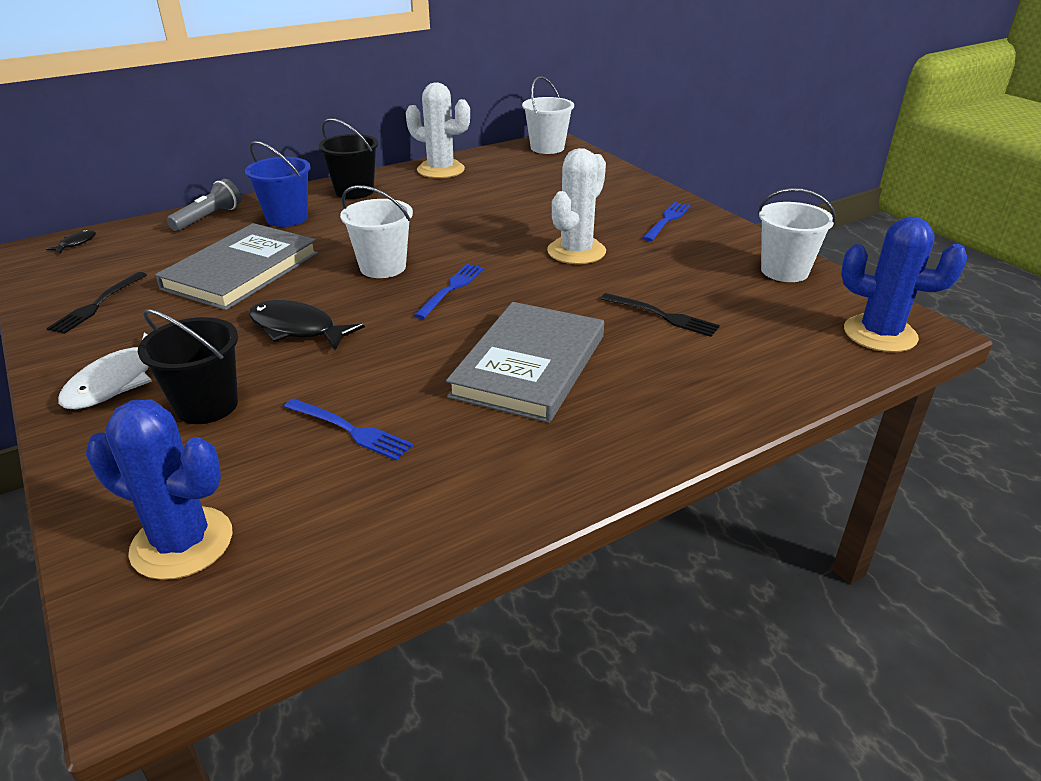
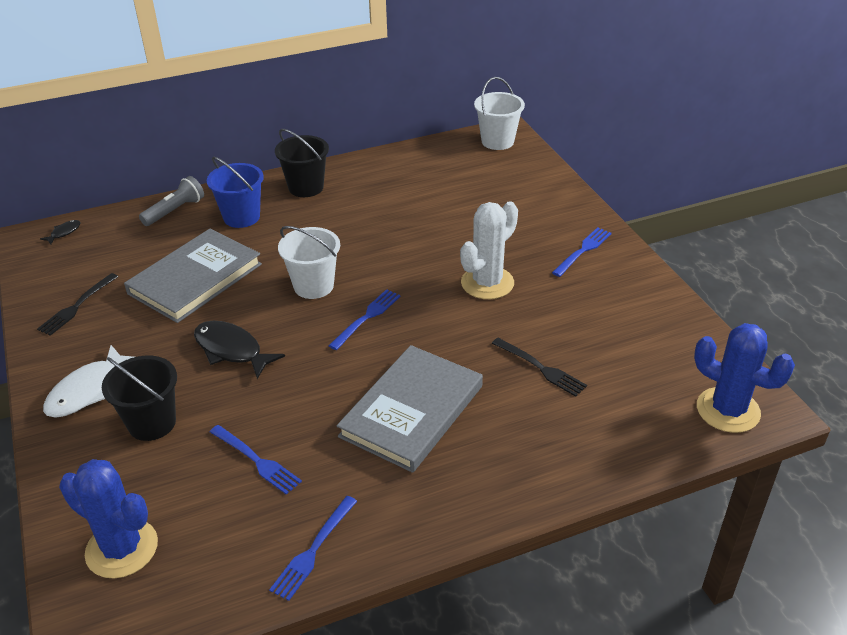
camera: 10 degrees right, 5 degrees up
white cactus [406,83,470,178] -> none
white bucket [758,188,836,282] -> none
none -> blue fork [269,496,357,601]

